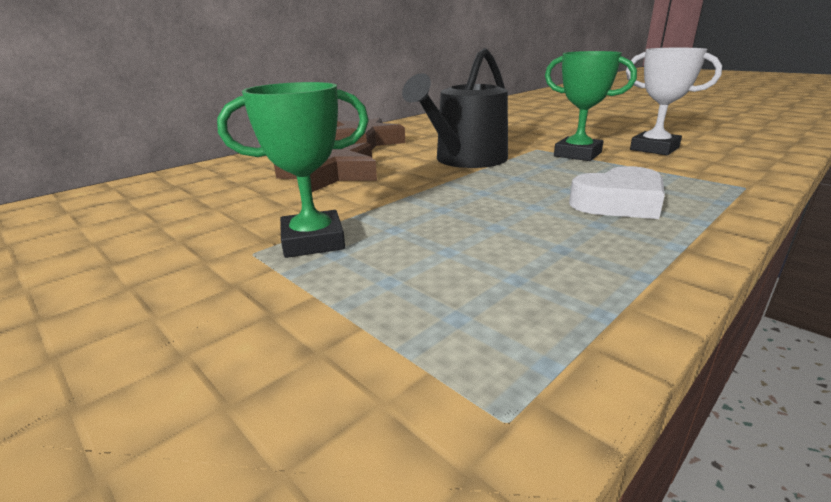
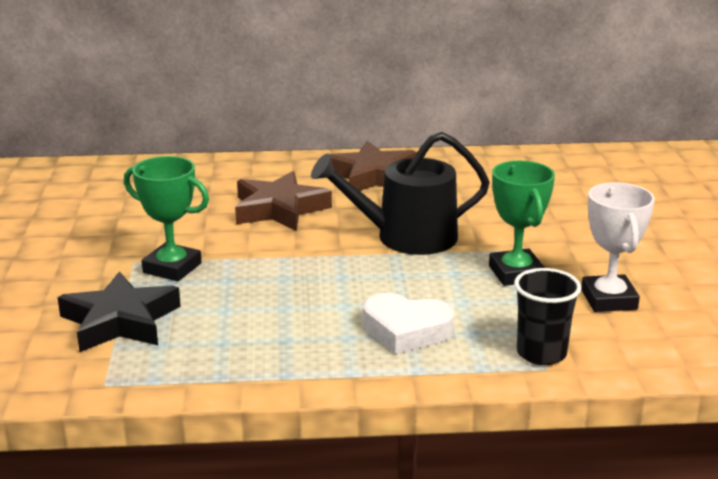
camera: 40 degrees right, 0 degrees up
none -> black star [58,271,181,352]
none -> black cup [514,268,582,365]

